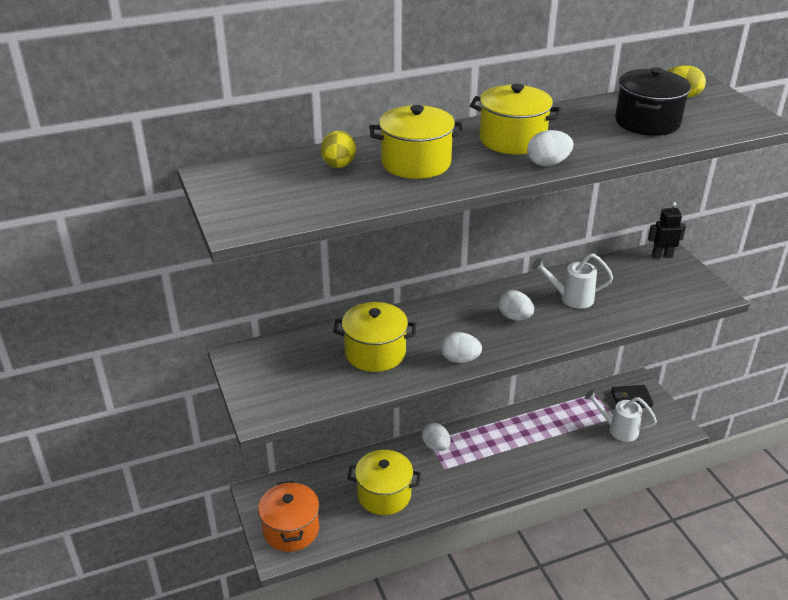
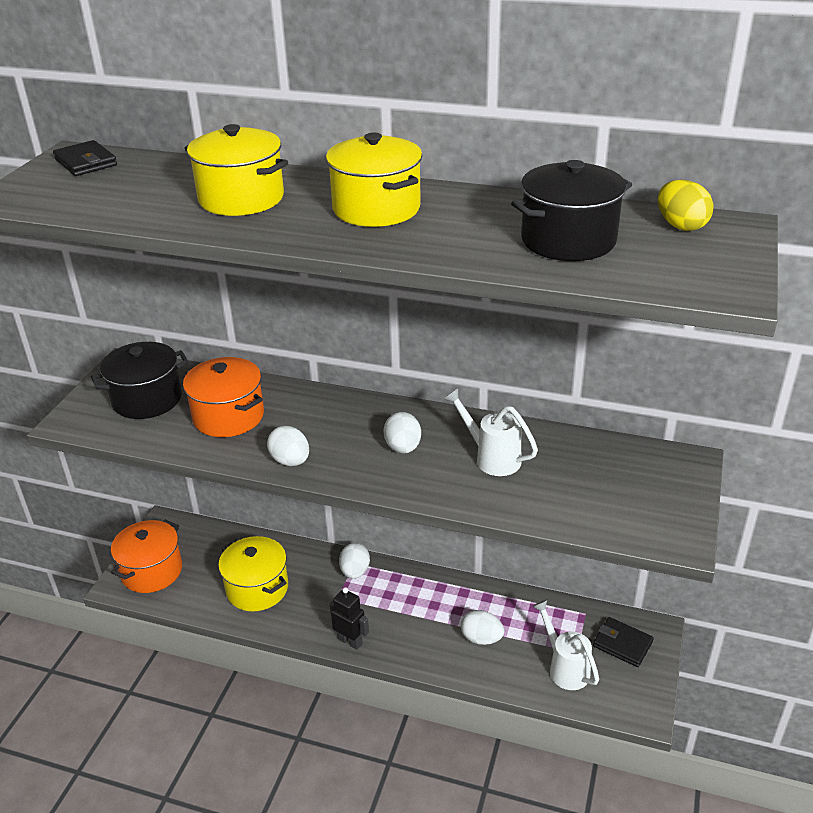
camera: 40 degrees right, 0 degrees up
yellow egg [321,131,356,168] -> none
yellow pot [333,302,416,372] -> orange pot [183,357,264,437]
white egg [527,130,574,166] -> white egg moved to [461,610,504,645]
black robot [648,202,686,259] -> black robot moved to [330,587,369,650]
none -> black wallet [53,140,117,176]
none -> black pot [91,342,189,419]

